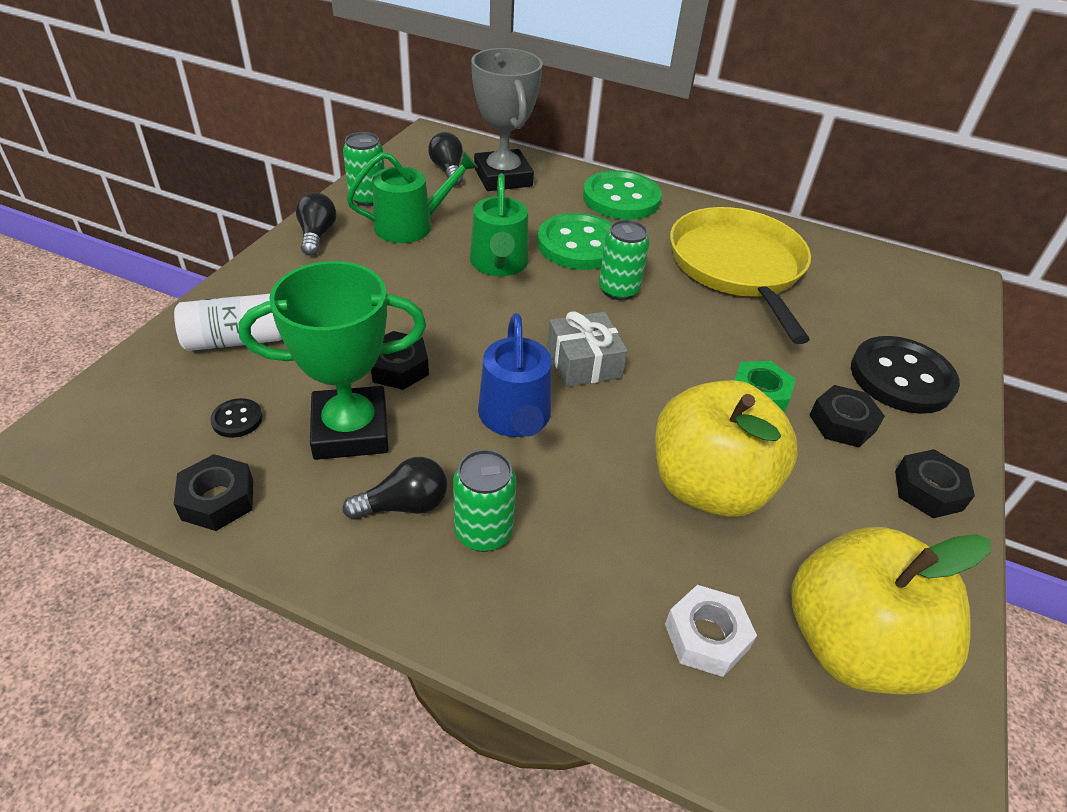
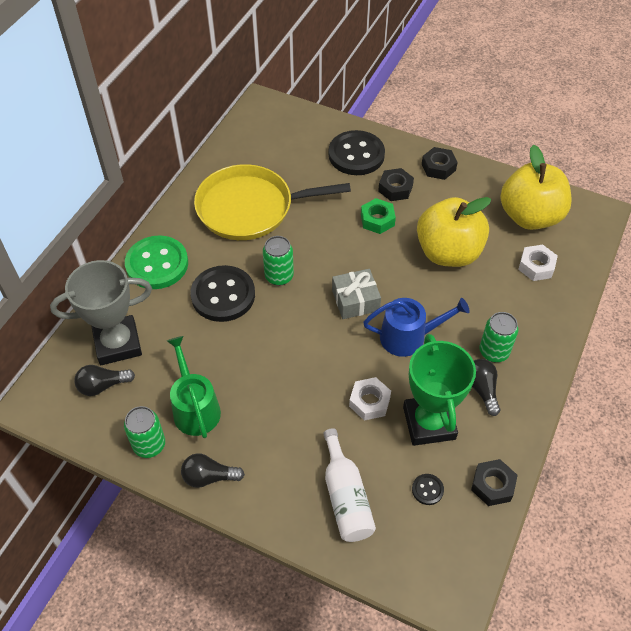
camera: 85 degrees left, 10 degrees up
black nut [371,331,429,390] -> white nut [349,377,391,421]
green watering can [470,173,529,276] -> none
green button [537,213,613,270] -> black button [191,265,255,322]

